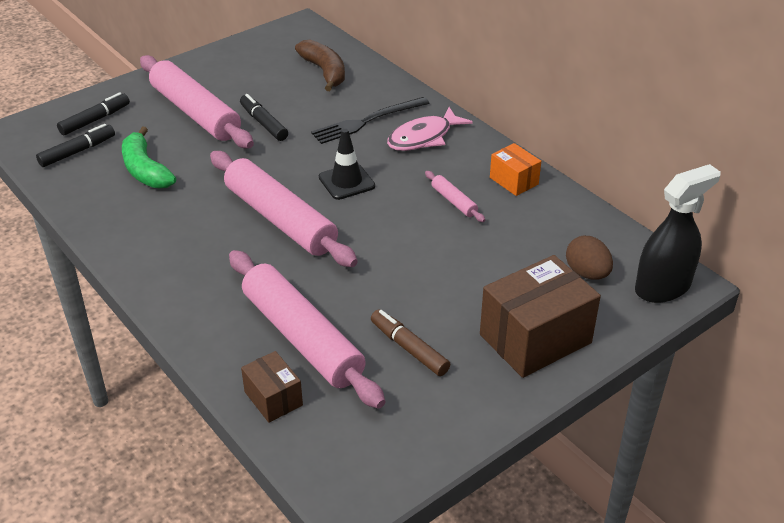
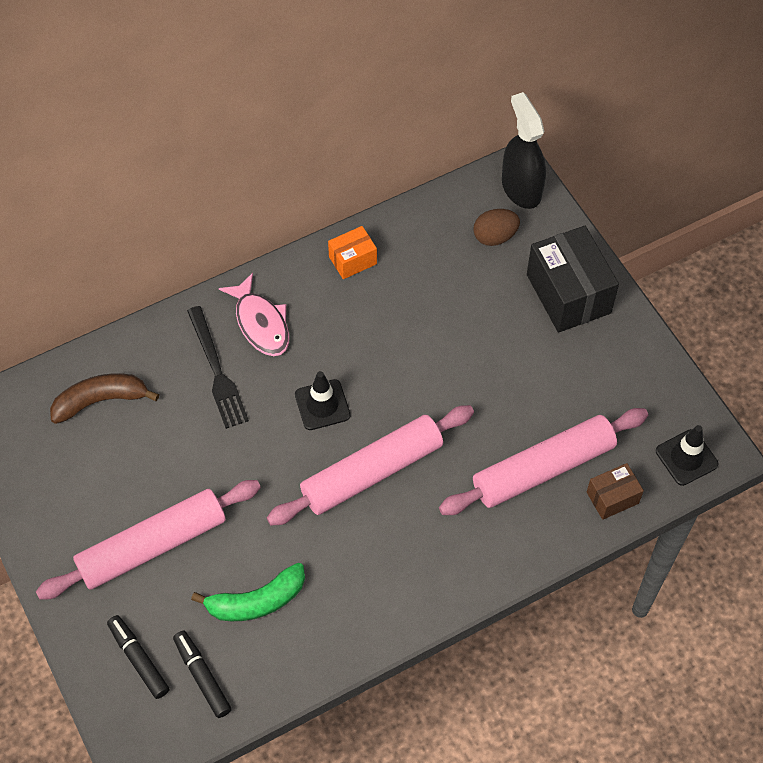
camera: 80 degrees left, 20 degrees up
black marker [240,94,288,141] -> none
brown marker [371,309,450,376] -> none
pink rolling pin [425,171,485,222] -> none
brown box [480,255,601,378] -> black box [527,226,619,333]
none -> black traffic cone [656,425,718,486]

